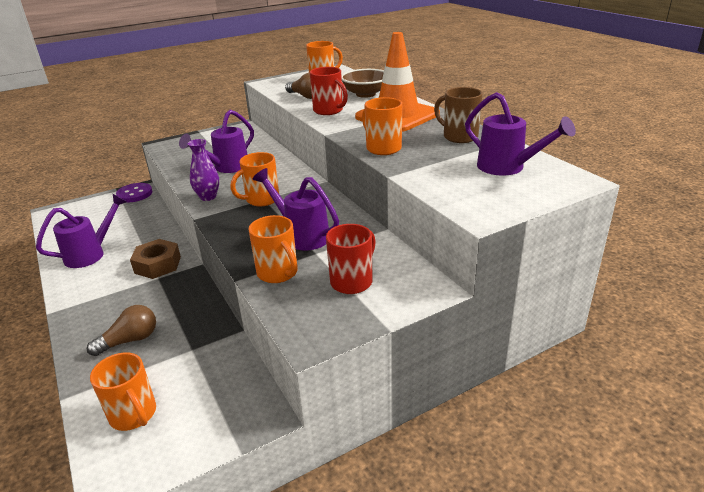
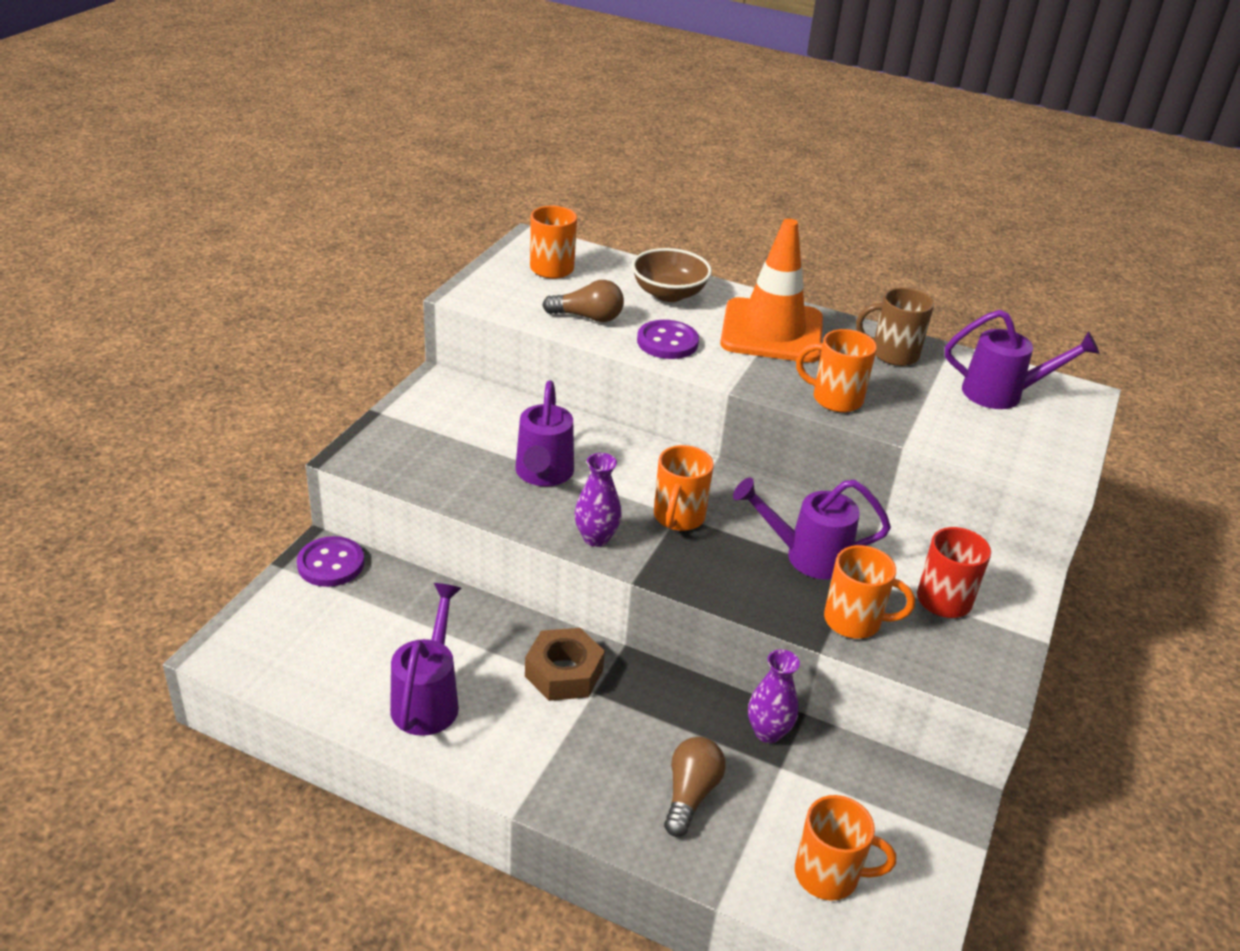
camera: 40 degrees left, 5 degrees up
red mug [310,67,348,115] -> purple button [637,320,699,359]
none -> purple vase [748,650,800,743]

